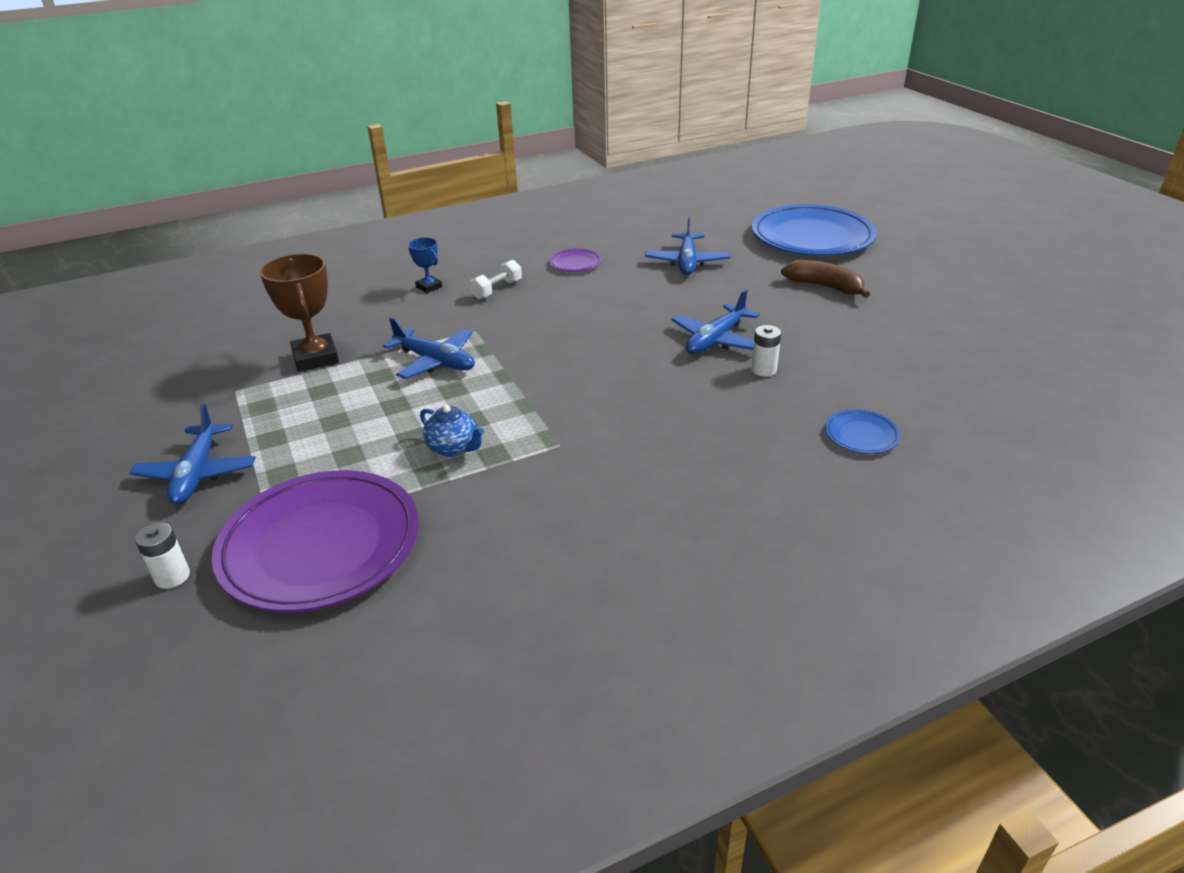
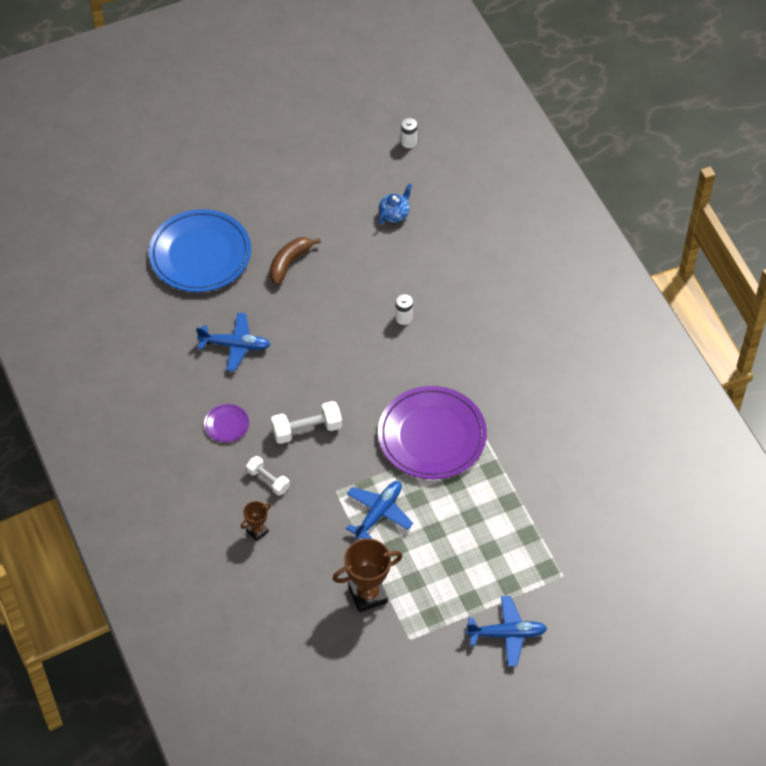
camera: 90 degrees left, 20 degrees up
white battery [135,523,190,589] -> white battery moved to [401,118,417,148]
purple plate [212,470,419,612] -> purple plate moved to [378,386,487,479]
blue trophy [408,237,442,293] -> brown trophy [241,501,271,541]
blue teapot [420,405,484,457] -> blue teapot moved to [379,183,412,224]
blue plane [672,289,759,354] -> none
blue plate [825,409,901,454] -> none
none -> white dumbbell [271,401,342,444]

